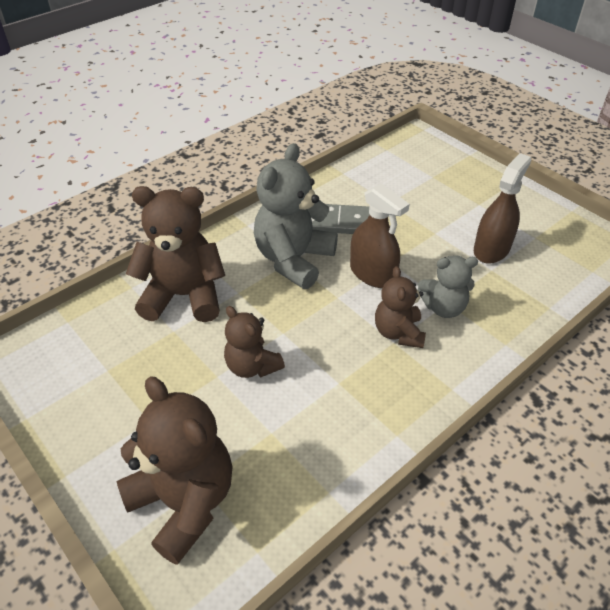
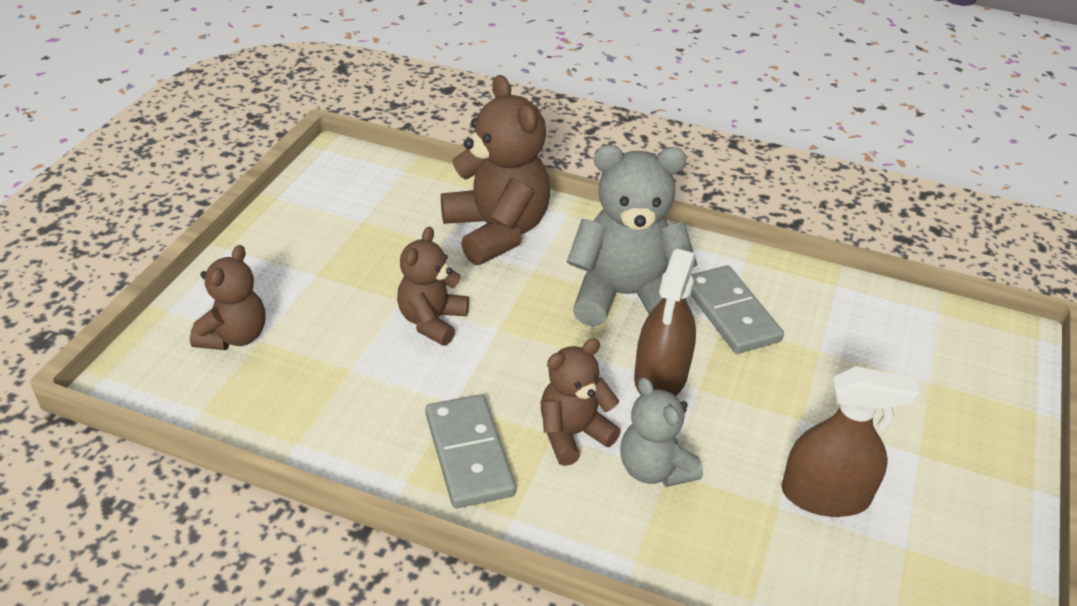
camera: 60 degrees right, 5 degrees down
brown teddy bear [117,376,232,565] -> brown teddy bear [190,245,265,350], size x0.59
none -> grey domino [425,394,516,508]

